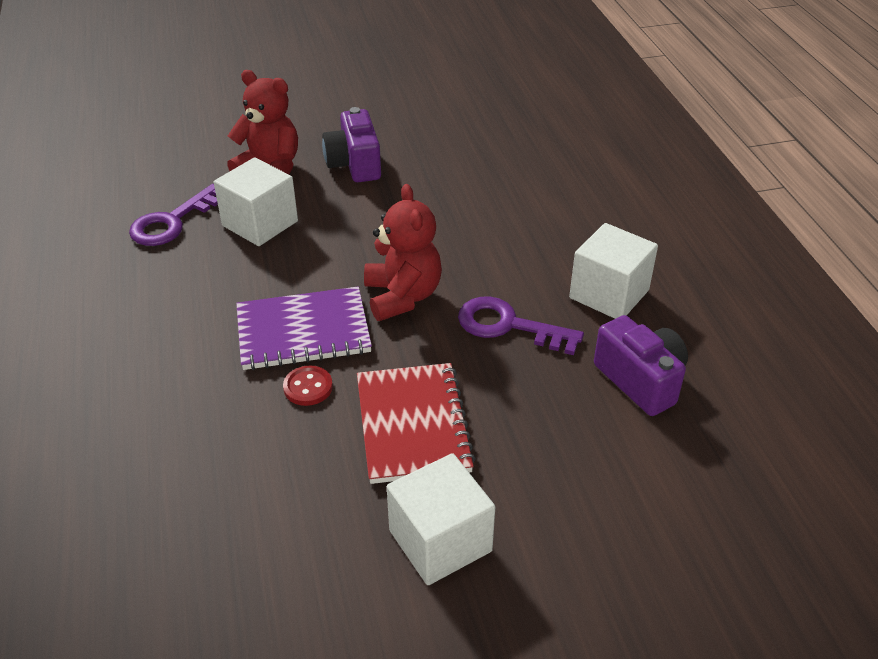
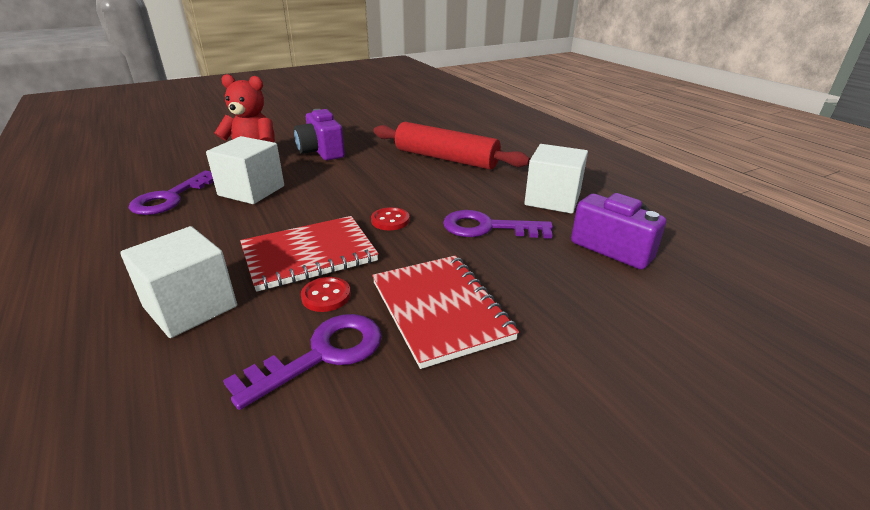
camera: 15 degrees left, 10 degrees down
purple notebook [236,287,372,370] -> red notebook [240,216,379,292]
red teddy bear [364,184,442,321] -> red button [371,207,410,230]
white cube [387,453,495,585] -> white cube moved to [120,226,237,338]
none -> purple key [223,314,382,410]
none -> red rolling pin [373,122,530,170]

